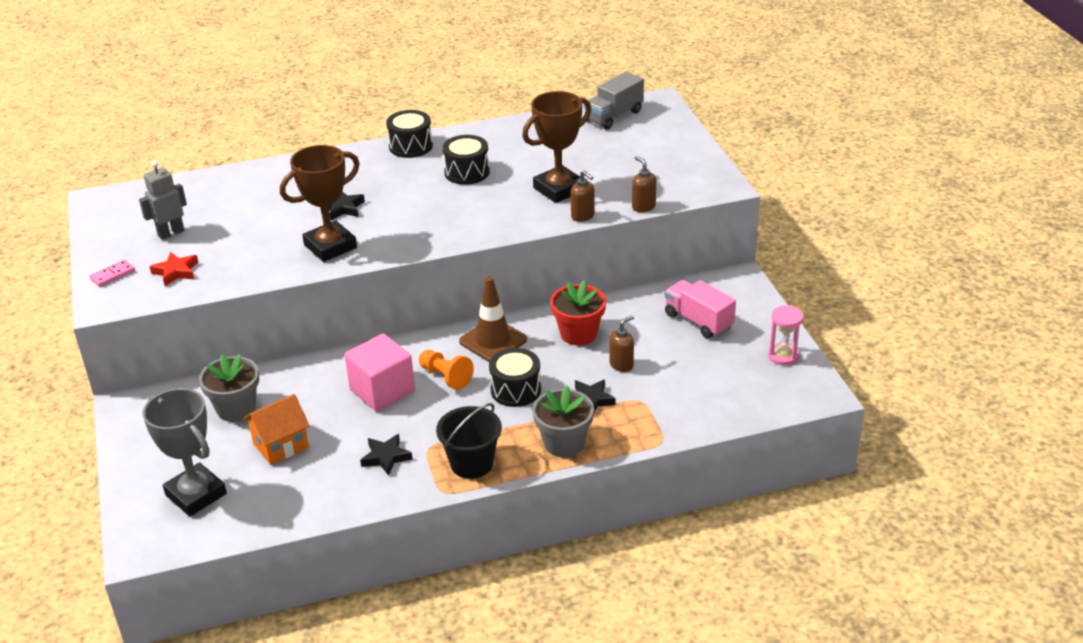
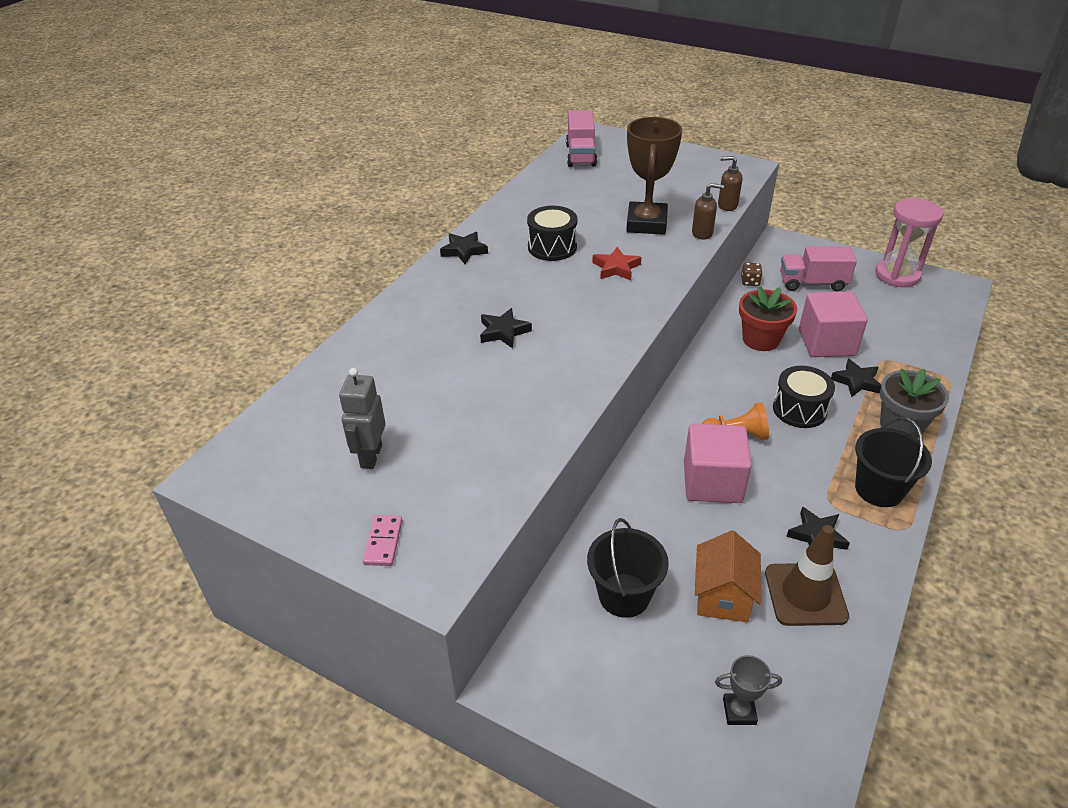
camera: 45 degrees left, 5 degrees up
grey trophy [143,388,227,516] -> grey trophy [715,655,782,725], size x0.49
red star [149,252,199,286] -> red star moved to [592,247,641,280]
grey flower pot [199,354,259,422] -> black bucket [587,518,669,618]
brown trophy [280,145,360,262] -> none
black drum [386,110,433,158] -> black star [440,232,488,264]
brown traffic cone [459,277,527,362] -> brown traffic cone moved to [765,525,849,626]
grey truck [584,72,644,130] -> pink truck [566,110,597,167]
brown soap dispenser [609,315,634,372] -> pink cube [799,291,868,357]
pink hourglass [768,305,803,366] -> pink hourglass [875,198,943,287], size x1.59
none -> brown dice [741,263,763,286]

